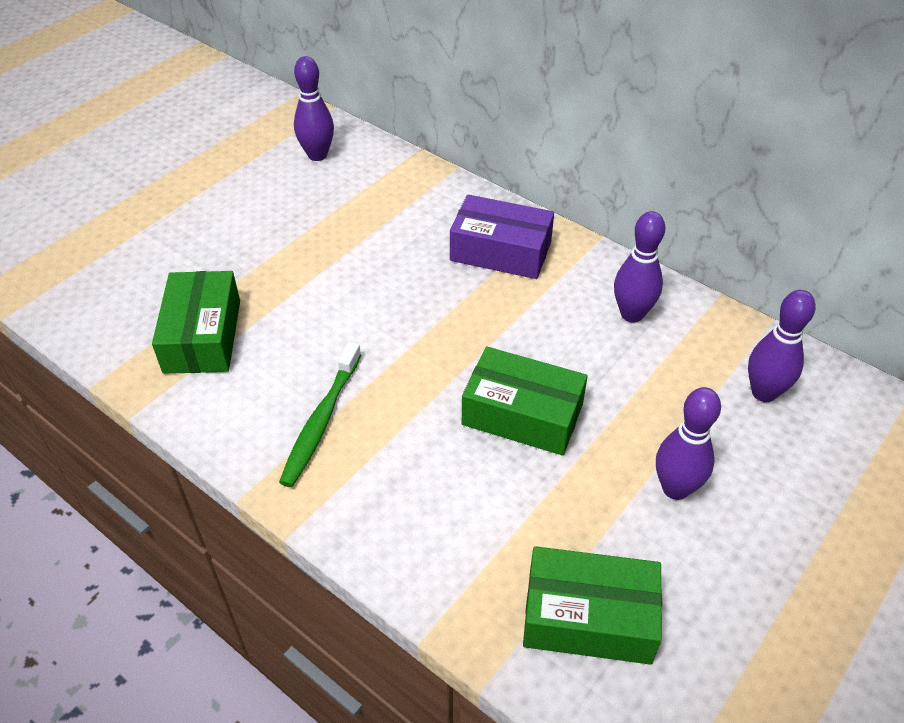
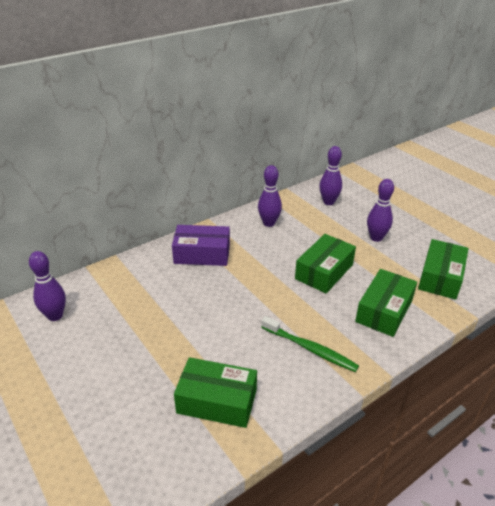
camera: 75 degrees left, 10 degrees down
purple box [450,195,554,279] -> purple box turned 60 degrees clockwise [172,225,230,266]
none -> green box [355,269,417,337]

